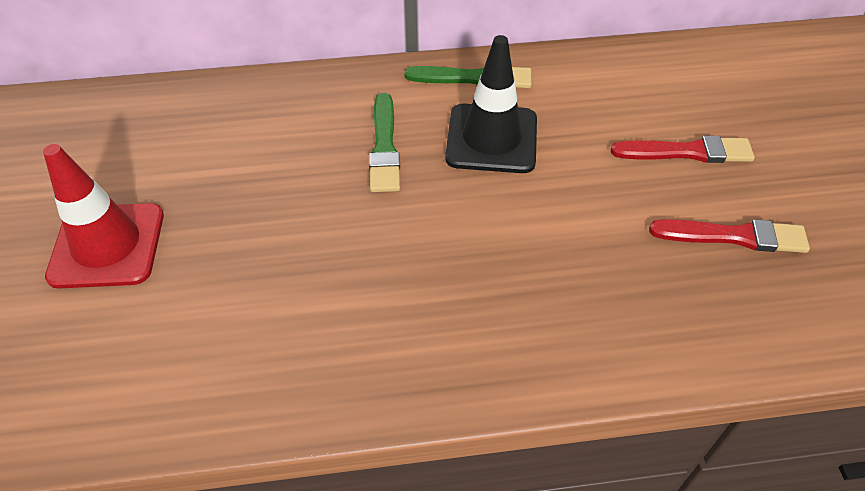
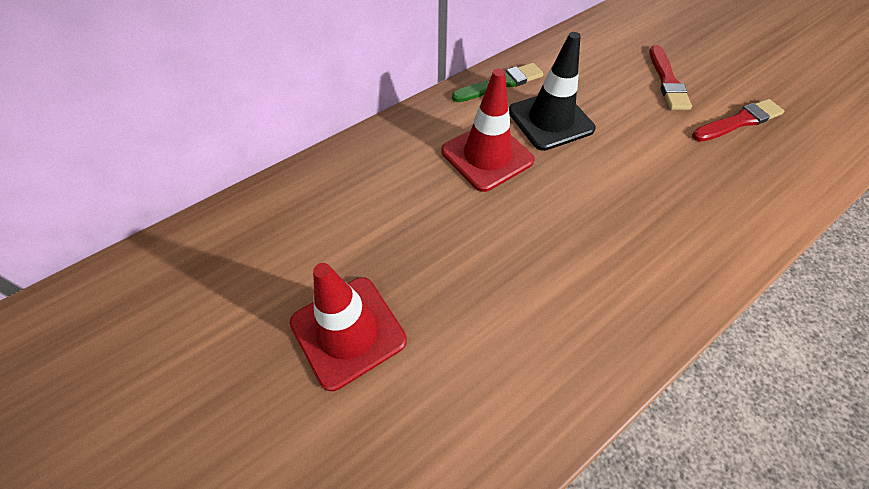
camera: 30 degrees left, 5 degrees up
green brush [369,93,400,192] -> red traffic cone [441,69,535,192]
red brush [611,136,755,163] -> red brush turned 120 degrees clockwise [649,45,692,110]

